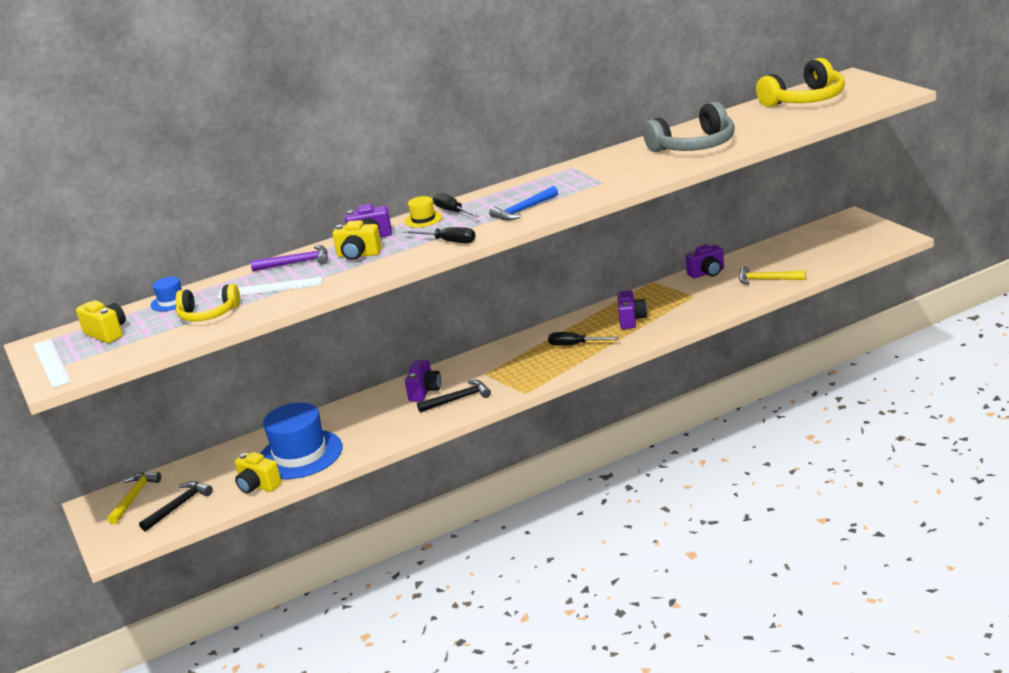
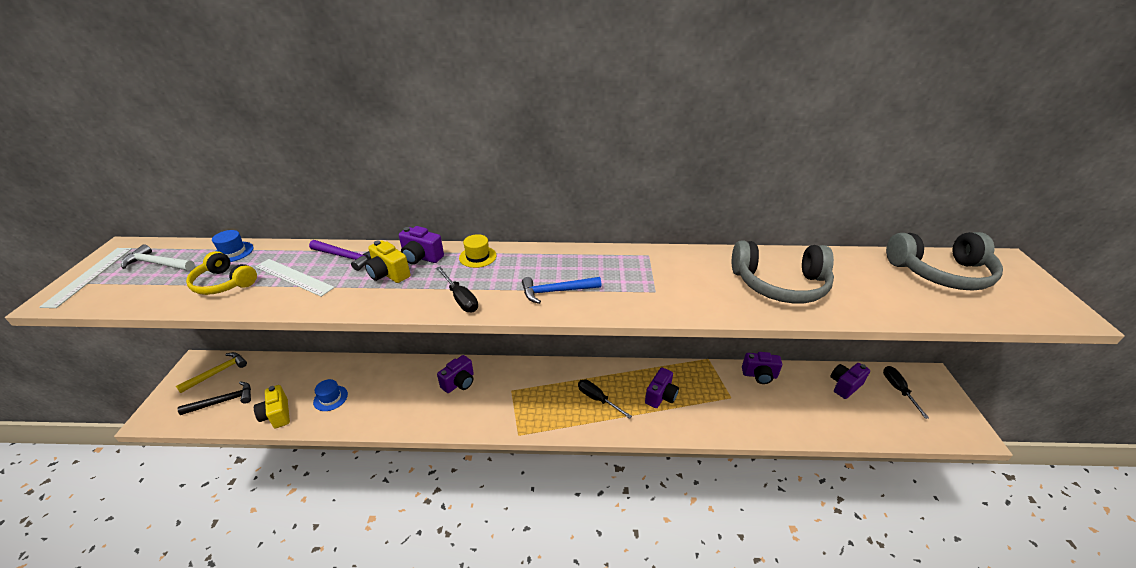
camera: 25 degrees right, 10 degrees up
yellow camera [76,300,126,343] -> white hammer [121,244,195,271]
blue hat [260,402,342,479] -> blue hat [313,379,348,411], size x0.46
black hammer [417,380,491,413] -> none
black screwdriver [433,192,480,218] -> black screwdriver moved to [883,366,929,419]
yellow hammer [739,266,806,285] -> none
yellow headphones [756,58,845,107] -> grey headphones [886,232,1003,291]
none -> purple camera [830,363,870,399]

